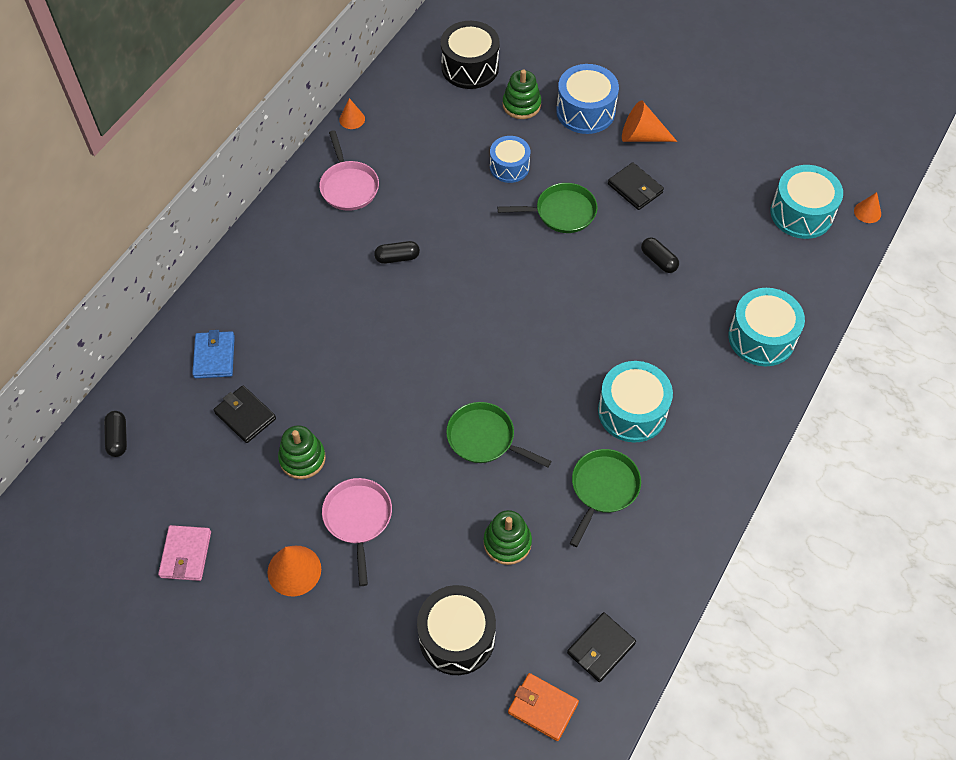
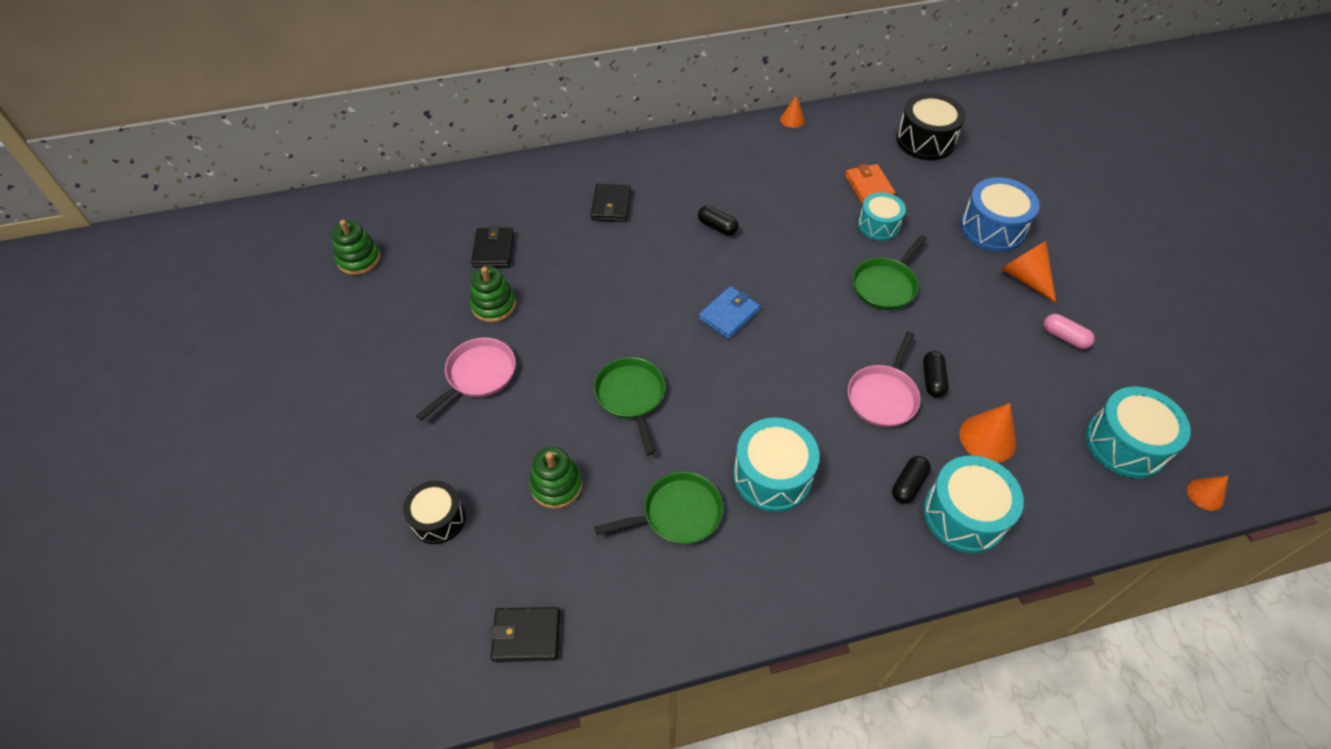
camera: 45 degrees right, 5 degrees down
black capsule [104,411,127,457] -> black capsule moved to [892,456,931,504]
pink wallet [158,525,211,581] -> none
blue wallet [192,330,235,378] -> blue wallet moved to [699,286,760,339]
orange cone [267,546,321,596] -> orange cone moved to [960,403,1016,463]
pink pan [319,130,379,211] -> pink pan moved to [848,332,921,427]
black drum [417,585,496,675] -> black drum [403,481,465,544], size x0.66
blue drum [490,136,530,183] -> turquoise drum [858,192,906,241]
green pan [498,183,598,233] -> green pan turned 90 degrees clockwise [853,235,927,310]
green stacking toy [503,69,541,119] -> green stacking toy moved to [332,220,381,275]
orange wallet [508,673,579,741] -> orange wallet moved to [845,164,895,204]
black wallet [608,162,664,210] -> black wallet moved to [591,184,631,222]
none -> pink capsule [1044,314,1095,349]

